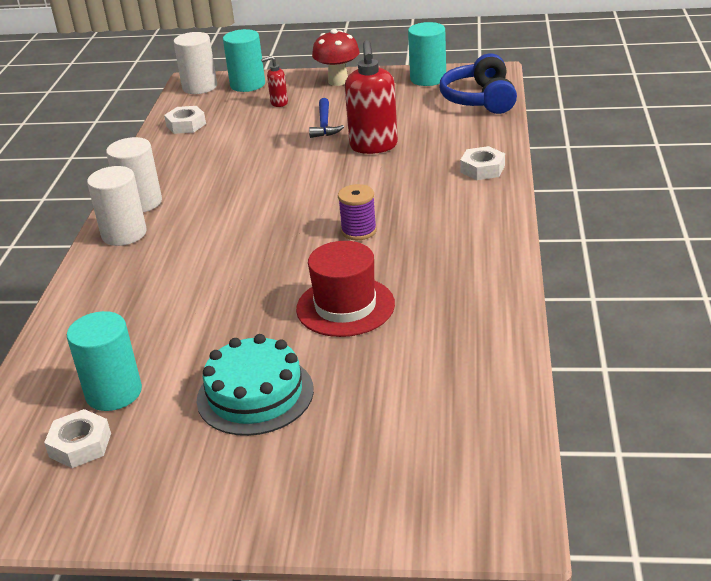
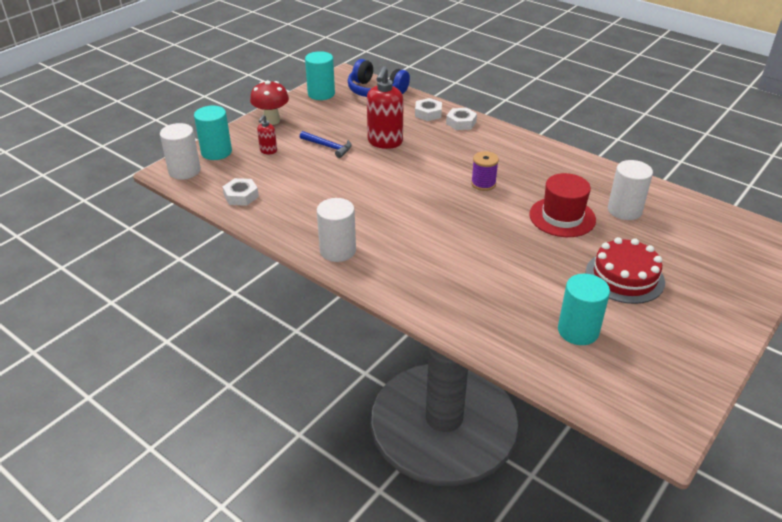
camera: 60 degrees left, 5 degrees up
white nut [44,409,111,468] -> white nut moved to [415,98,442,121]
white cylinder [87,166,147,246] -> white cylinder moved to [608,160,653,220]
turquoise cake [197,334,314,436] -> red cake [586,237,665,304]
red soap dispenser [345,40,398,154] -> red soap dispenser turned 75 degrees clockwise [367,66,404,149]

